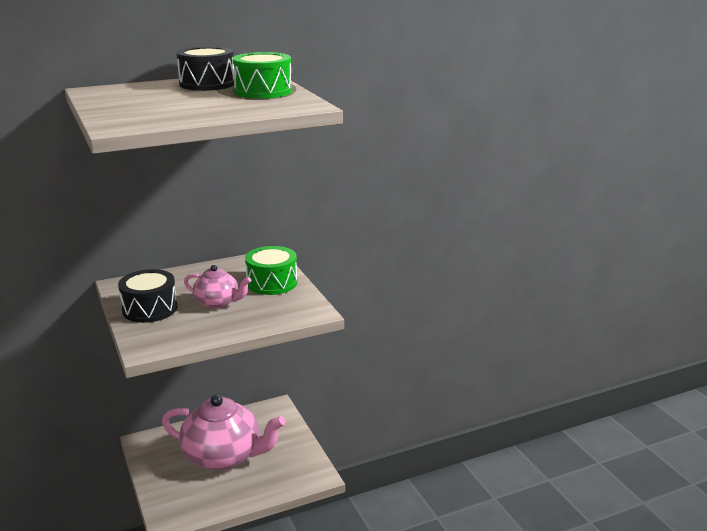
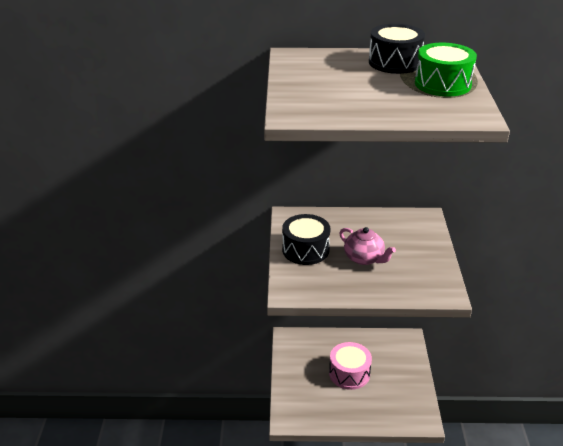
camera: 25 degrees right, 10 degrees up
pink teapot [162,395,285,470] -> pink drum [329,342,372,390]
green drum [245,246,297,295] -> none

